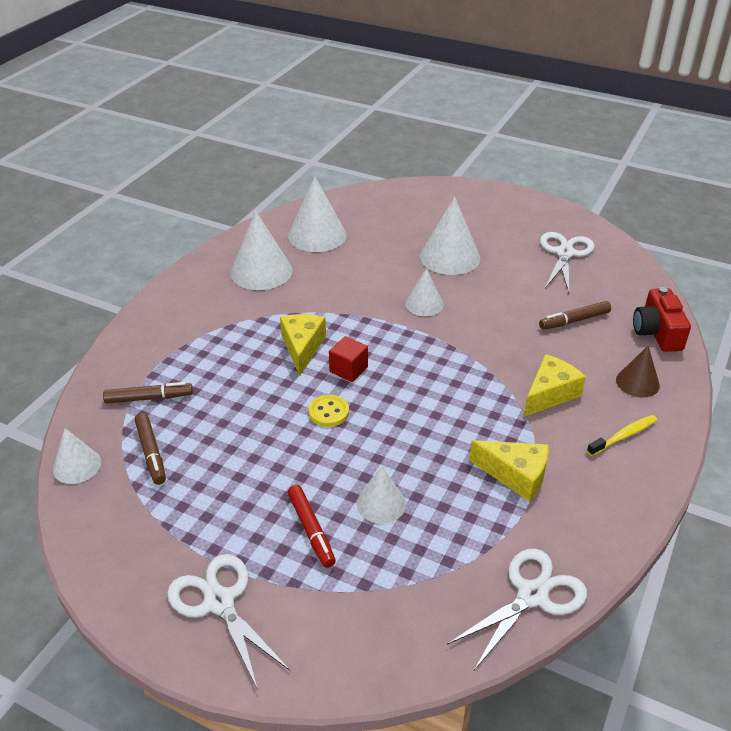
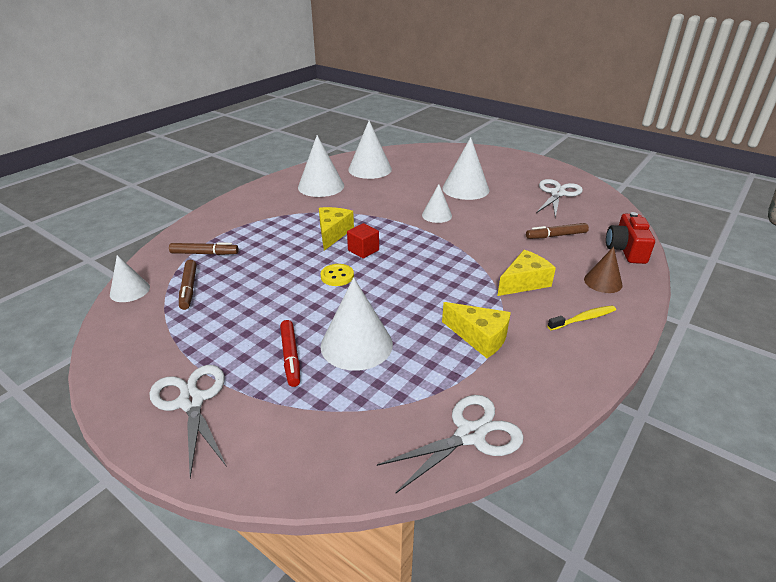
camera: 10 degrees right, 5 degrees down
white cone [357,467,406,524] -> white cone [321,277,393,371], size x1.69

